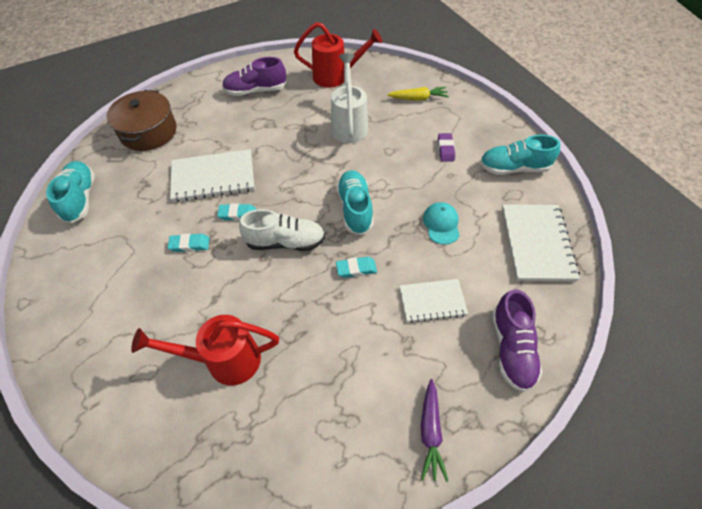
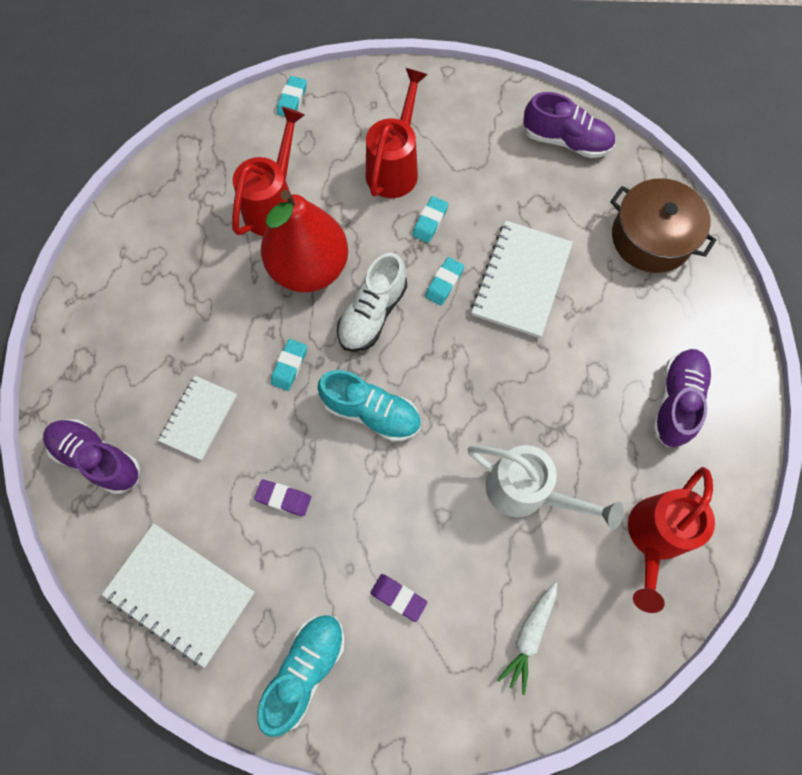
camera: 120 degrees right, 15 degrees up
turquoise shoe [46,161,95,223] -> purple shoe [523,92,615,158]
yellow carrot [387,87,449,101] -> white carrot [497,582,557,695]
purple carrot [421,379,448,482] -> none
turquoise cap [423,202,460,245] -> purple eraser [254,479,311,517]
none -> red pear [261,190,348,292]
none -> turquoise eraser [277,76,307,117]
none -> red watering can [366,68,428,198]

